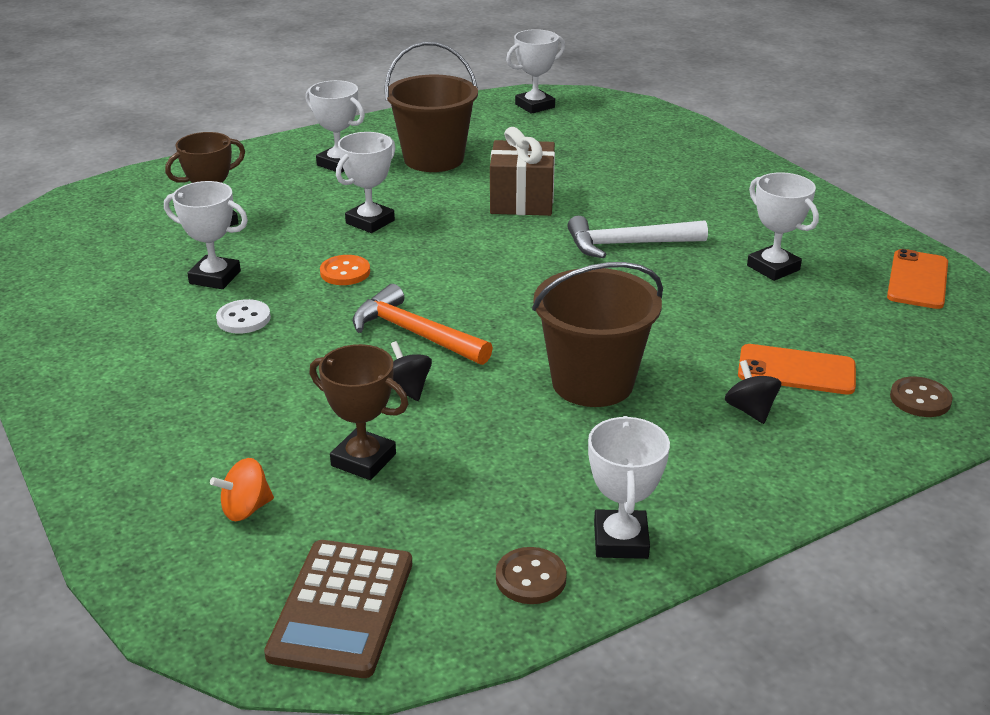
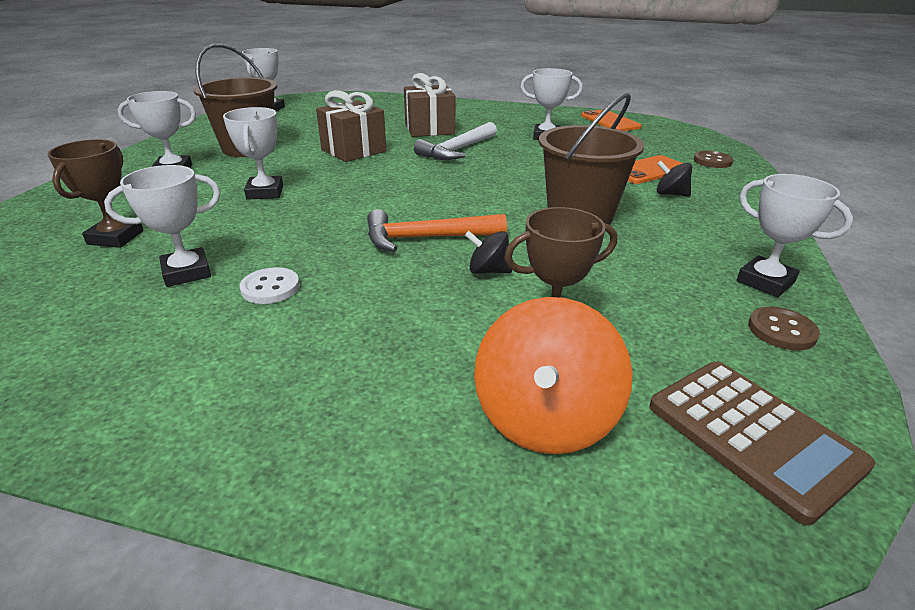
camera: 45 degrees left, 0 degrees up
orange spinning top [210,458,274,521] -> orange spinning top [474,297,633,454], size x1.98
orange button [320,255,370,285] -> none
none -> brown gift [404,73,455,137]

